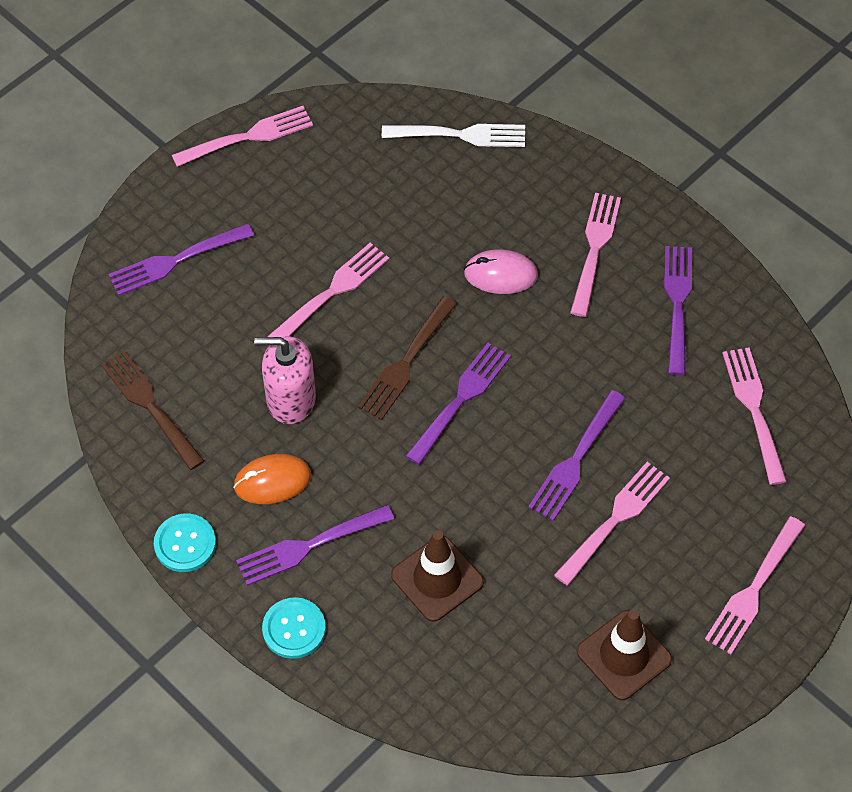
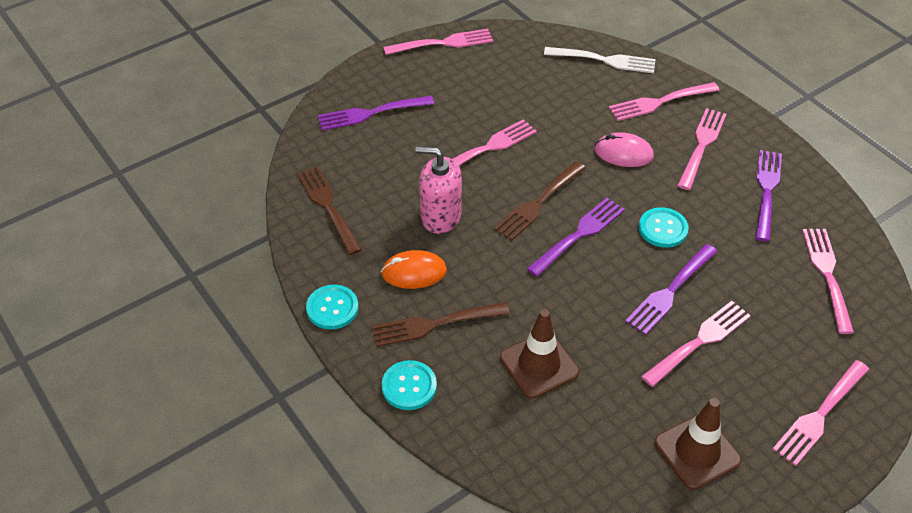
camera: 10 degrees right, 10 degrees down
purple fork [236,505,394,586] -> brown fork [372,302,510,347]
none -> pink fork [609,82,719,121]
none -> turquoise button [639,207,689,248]

